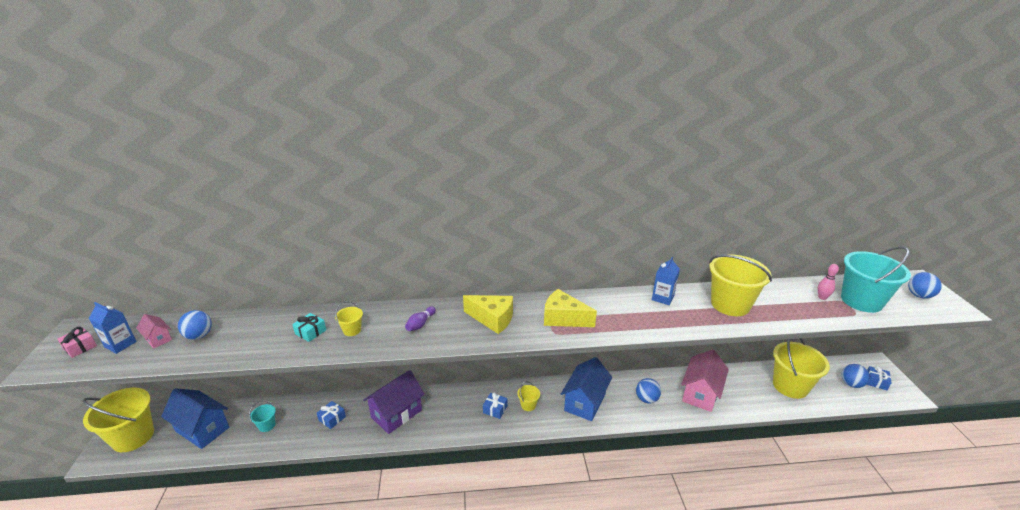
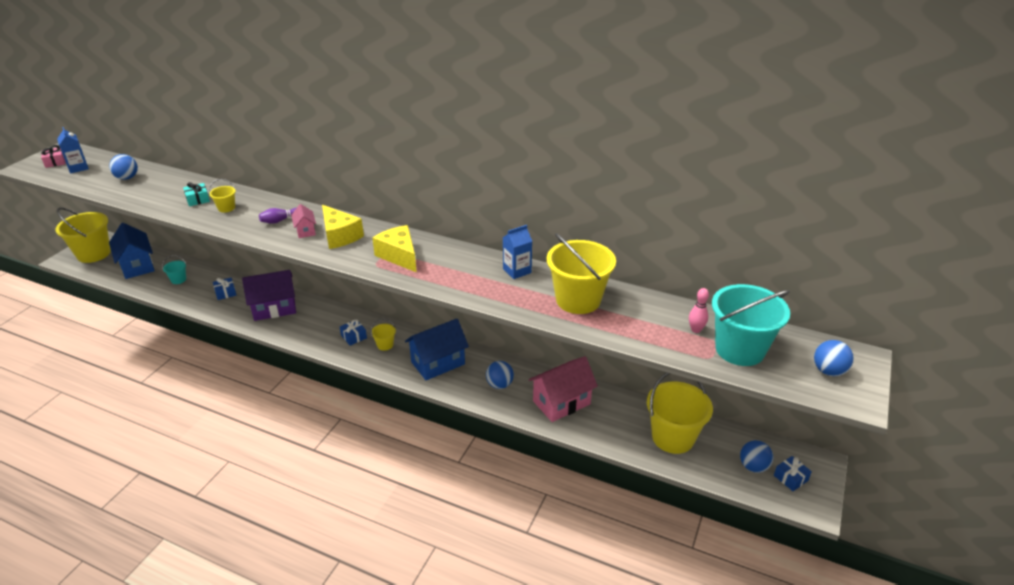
camera: 30 degrees right, 5 degrees up
pink house [136,314,172,349] -> pink house moved to [291,204,316,238]

